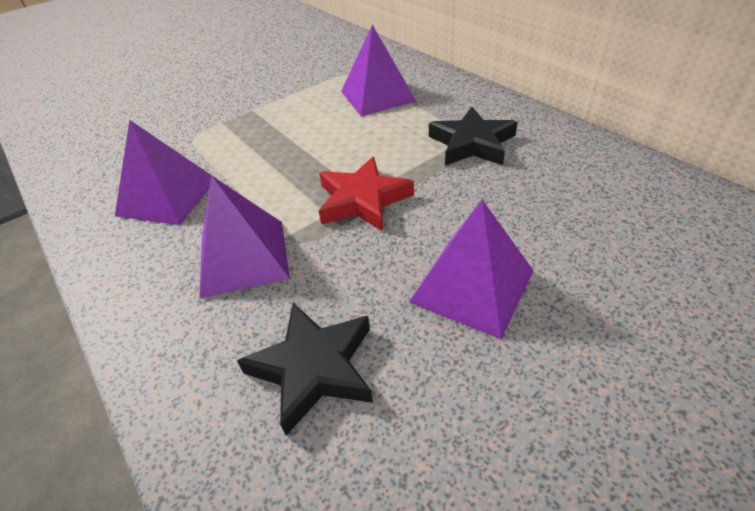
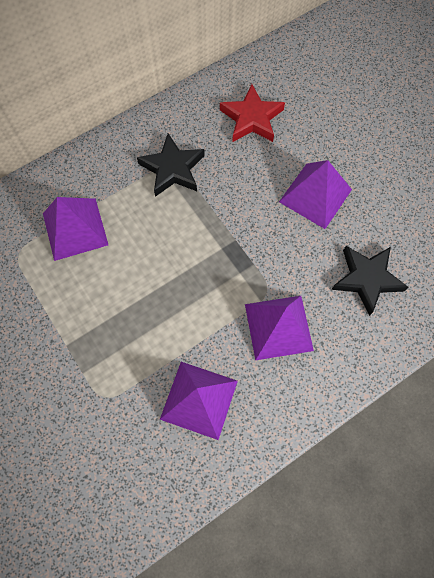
camera: 90 degrees left, 25 degrees up
red star [319,157,414,231] -> red star moved to [220,84,285,142]

